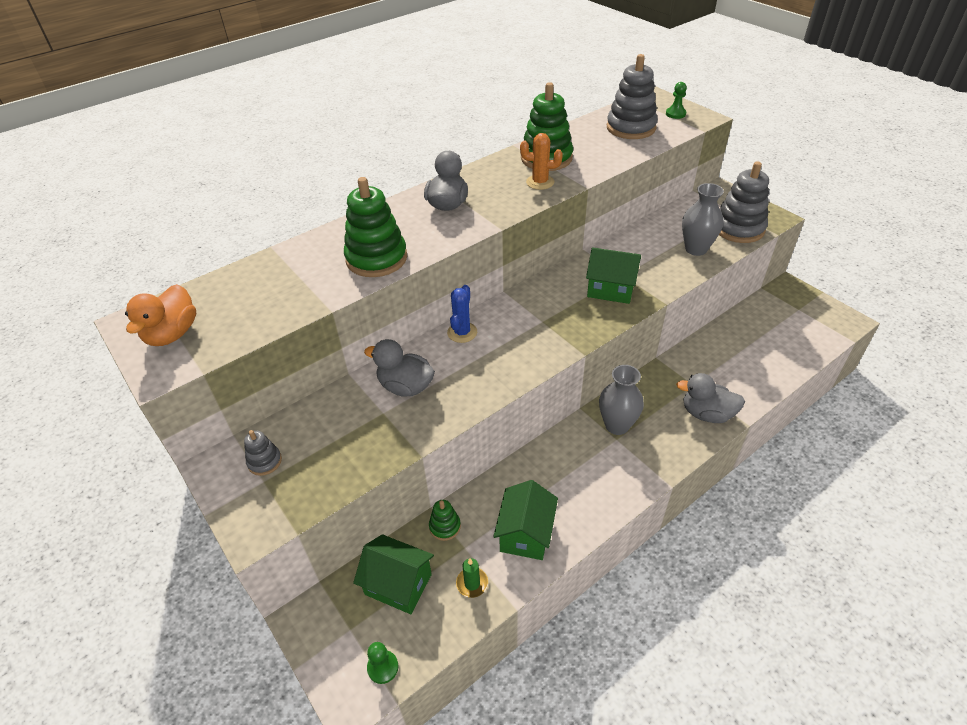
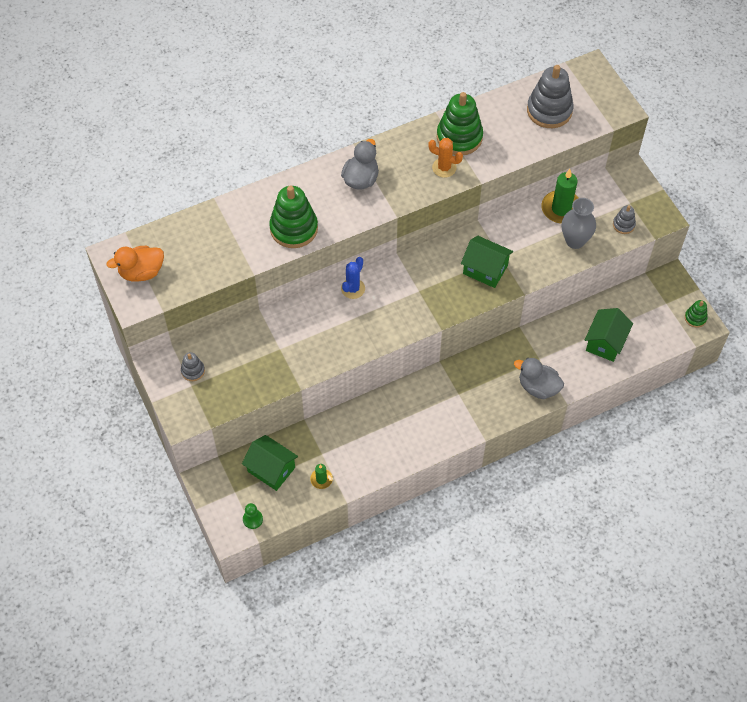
camera: 10 degrees right, 15 degrees up
orange duck [125,284,196,346] -> orange duck turned 45 degrees clockwise [106,246,164,282]
grey duck [364,339,435,397] -> none
green stacking toy [429,500,461,541] -> green stacking toy moved to [685,300,708,328]
green house [493,480,558,560] -> green house moved to [585,308,633,362]
grey vase [599,365,644,435] -> none
green pawn [666,82,687,119] -> none
grey stacking toy [719,161,769,243] -> grey stacking toy [613,205,636,234], size x0.49
none -> green candle [541,169,578,224]

